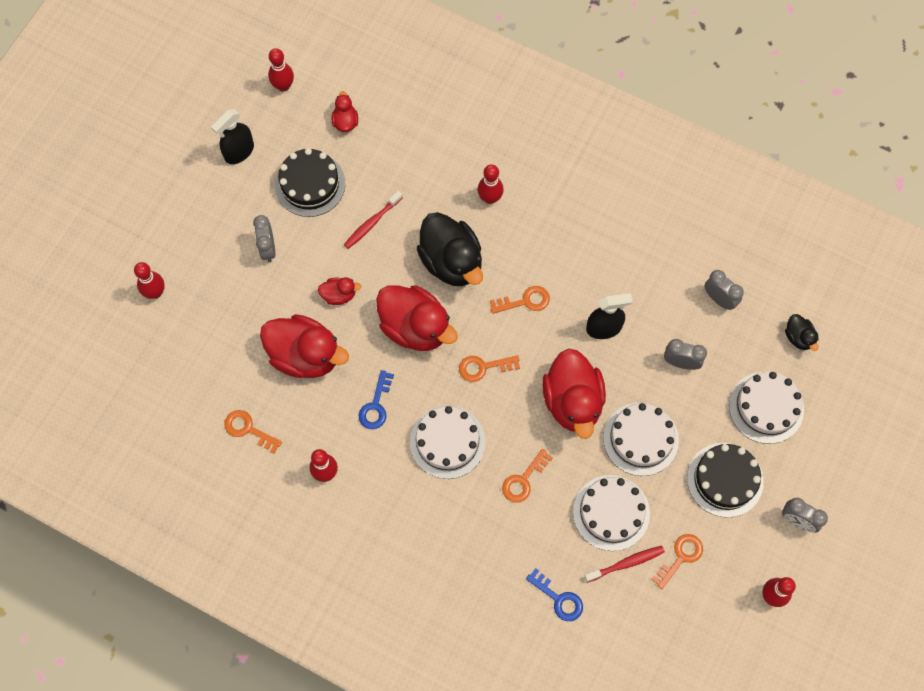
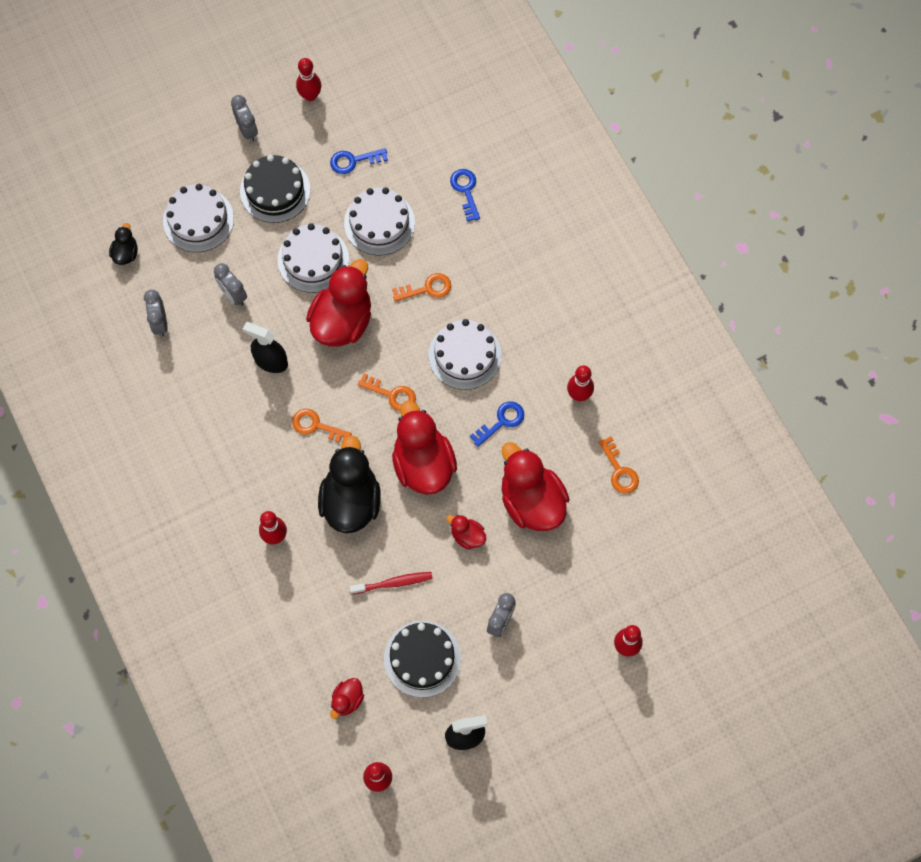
camera: 145 degrees left, 0 degrees up
red toothbrush [585,546,665,583] -> none
orange key [651,534,703,589] -> blue key [330,148,388,174]

